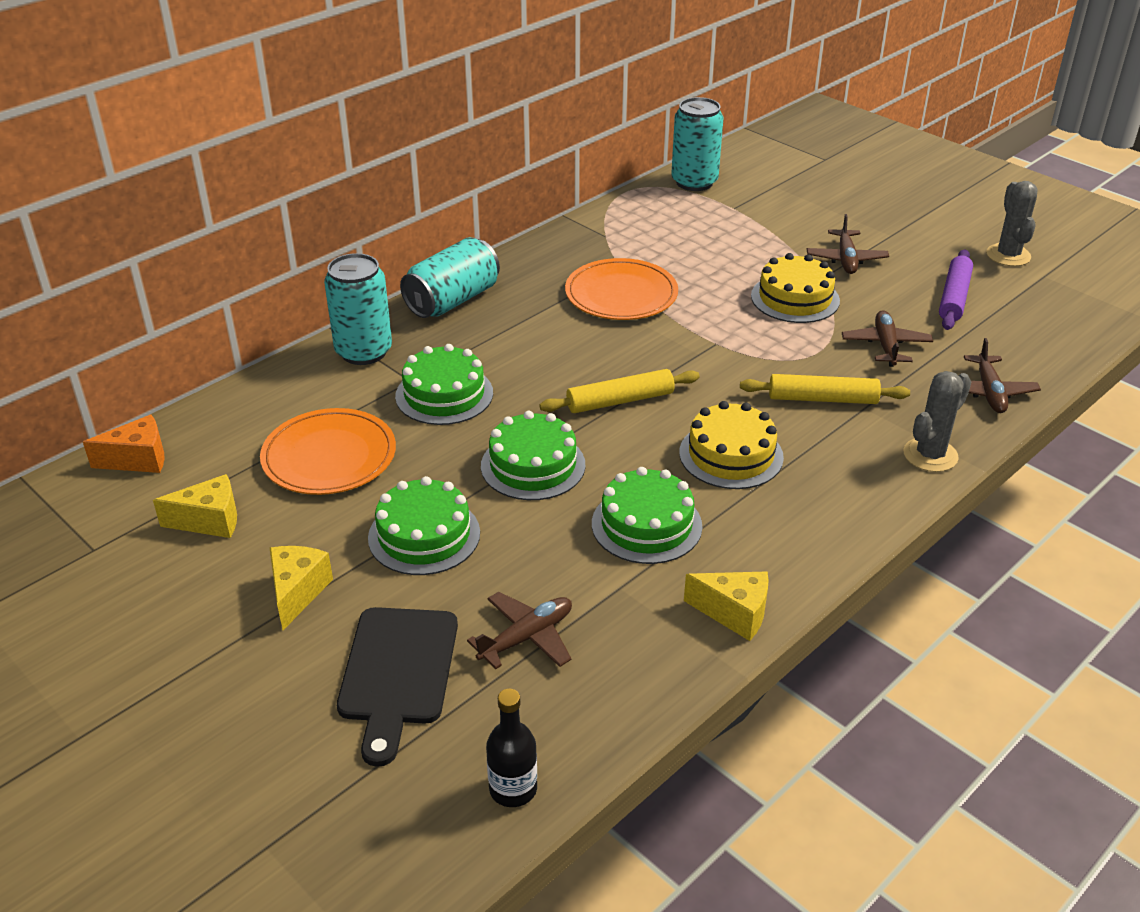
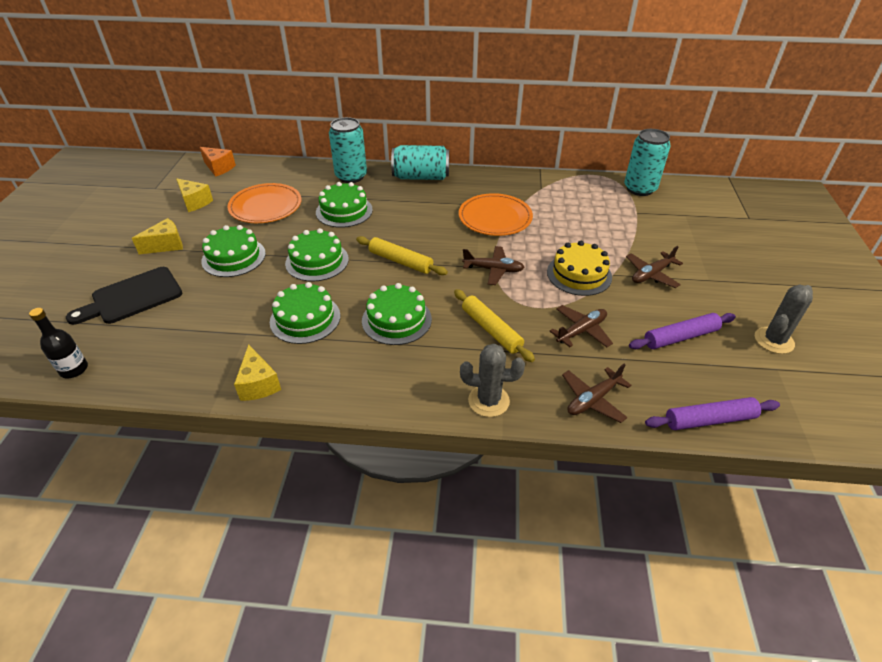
camera: 50 degrees right, 5 degrees up
brown plane [467,592,572,669] -> brown plane moved to [462,246,525,285]
yellow cake [679,401,784,489] -> green cake [362,283,432,345]
none -> purple rolling pin [645,397,780,430]

